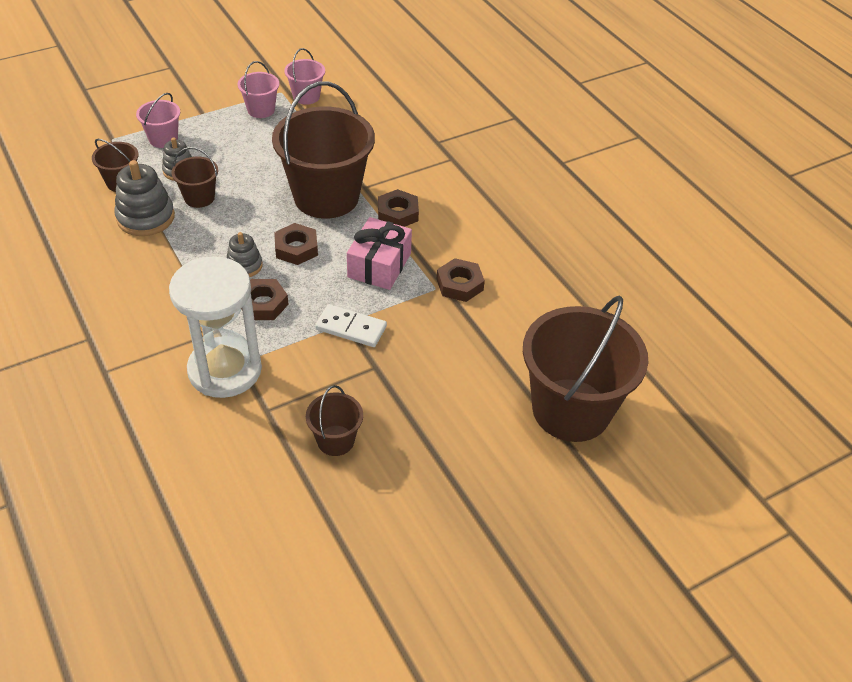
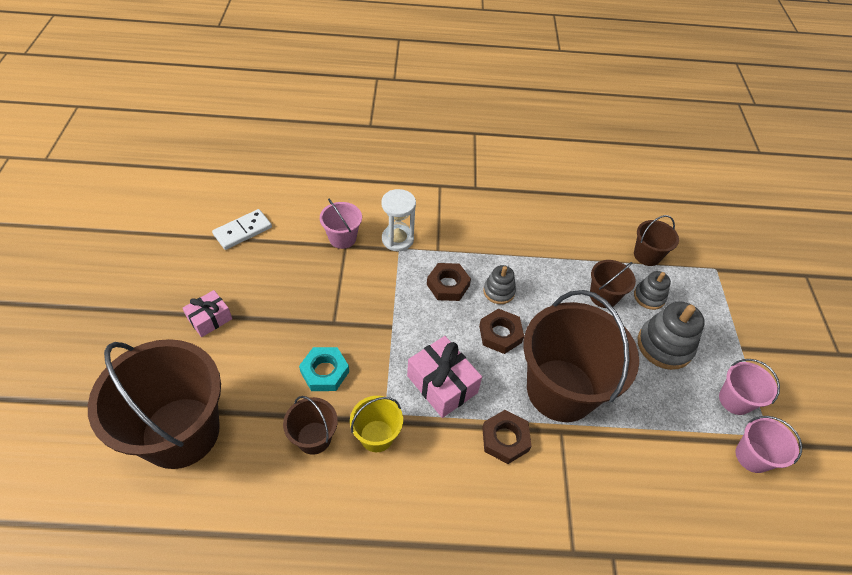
camera: 120 degrees right, 5 degrees up
grey stacking toy [114,160,175,236] -> grey stacking toy moved to [638,301,705,370]
pink bucket [136,93,180,148] -> pink bucket moved to [320,199,362,249]
white hourglass [169,256,262,398] -> white hourglass [381,189,416,251], size x0.58
brown bucket [306,385,363,456] -> brown bucket moved to [283,396,338,455]
white domino [315,304,387,347] -> white domino moved to [212,209,272,250]
brown nut [437,258,485,302] -> yellow bucket [350,396,403,452]
none -> pink gift [183,290,232,337]
none -> turquoise nut [299,347,349,391]

